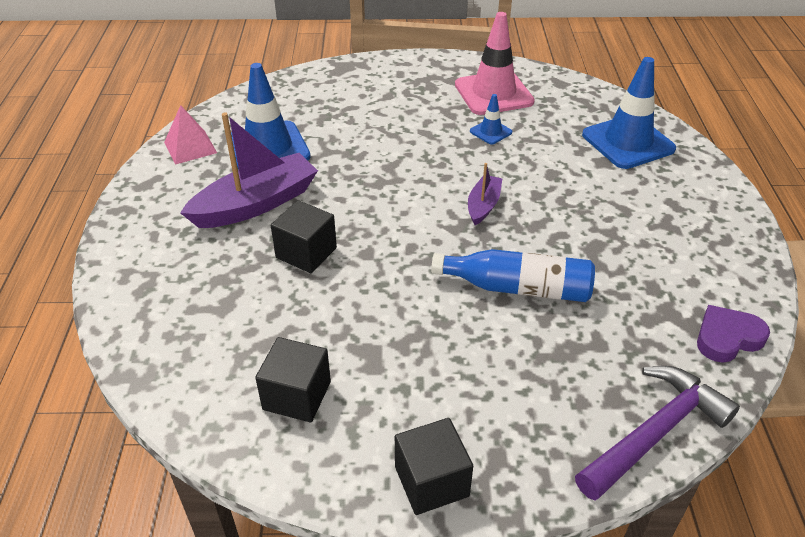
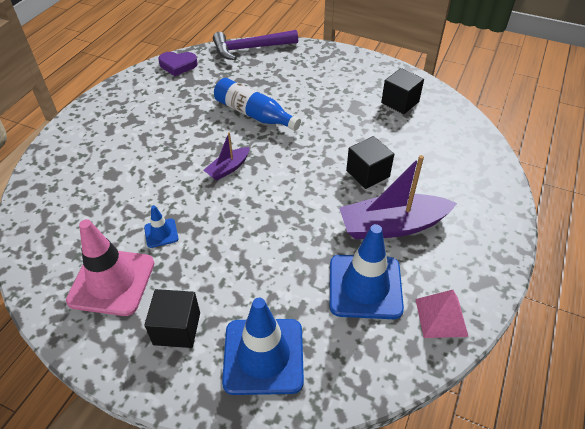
camera: 155 degrees left, 5 degrees up
black cube [395,418,473,515] -> black cube moved to [144,289,200,348]
blue traffic cone [582,57,676,169] -> blue traffic cone moved to [222,298,304,395]

